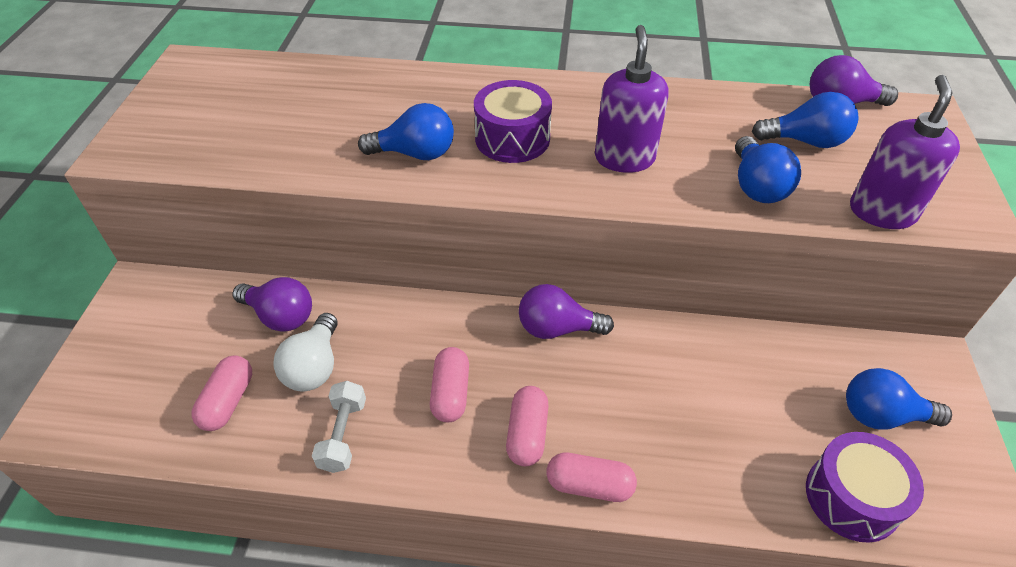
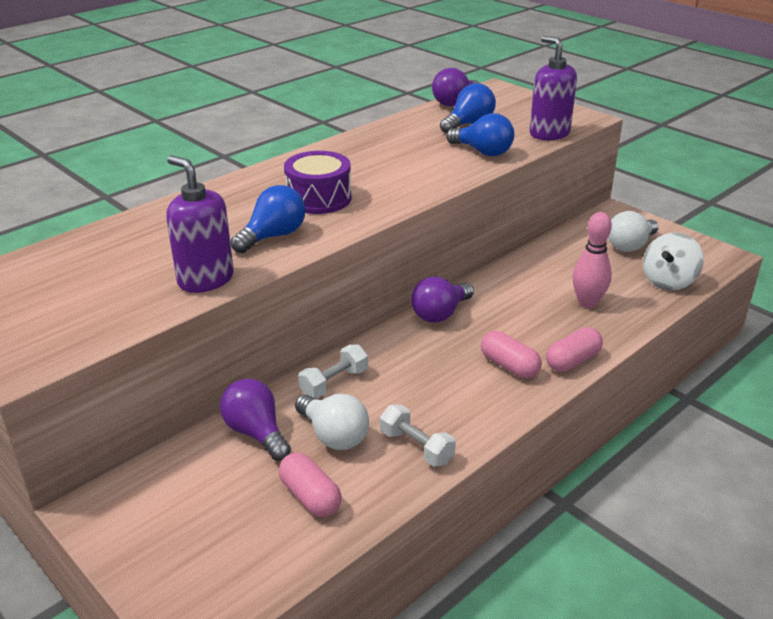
camera: 50 degrees left, 15 degrees down
purple light bulb [233,277,312,332] -> purple light bulb turned 105 degrees counterclockwise [220,378,291,461]
pink capsule [430,347,469,422] -> none
purple soap dispenser [595,25,669,173] -> purple soap dispenser moved to [166,156,234,293]
purple drum [806,432,924,543] -> white spinning top [643,233,704,290]
blue light bulb [846,368,952,430] -> white light bulb [608,211,659,252]
none -> white dumbbell [298,344,368,398]
none -> pink bowling pin [572,212,612,308]

